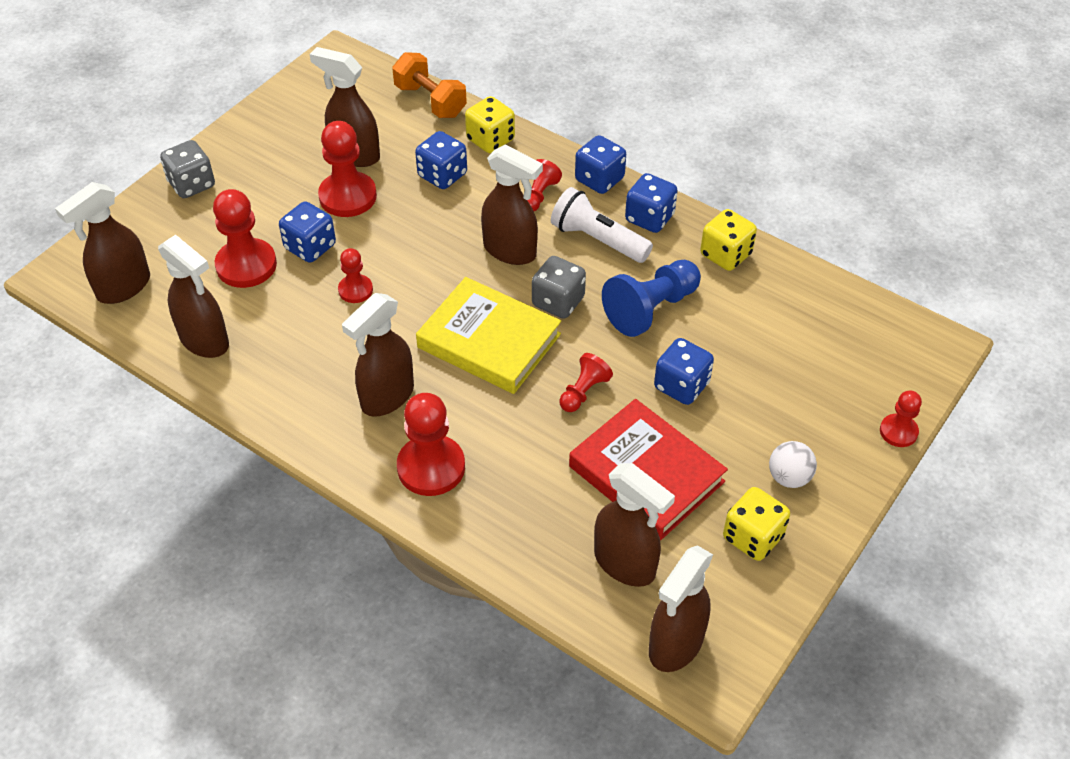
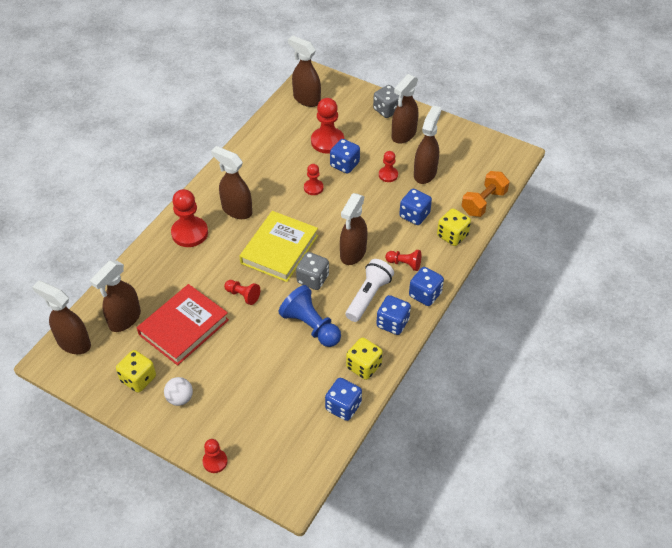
camera: 85 degrees right, 0 degrees up
brown spray bottle [158,235,229,358] -> brown spray bottle moved to [392,74,418,144]
red pawn [318,121,377,217] -> red pawn [379,151,398,182], size x0.56
blue dice [654,338,714,405] -> blue dice moved to [325,378,362,421]

